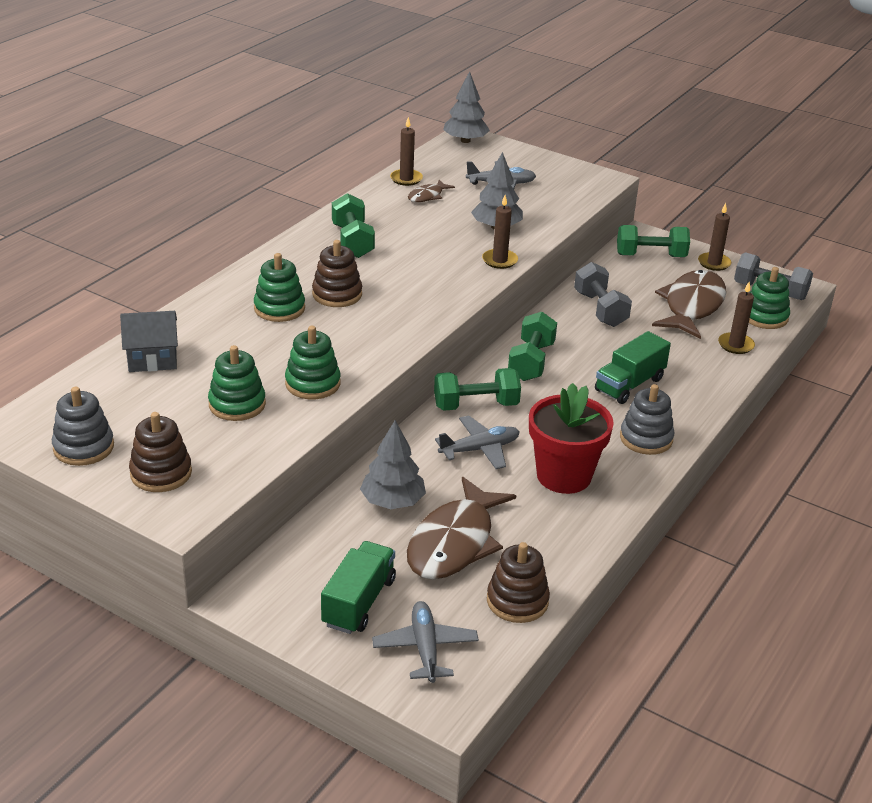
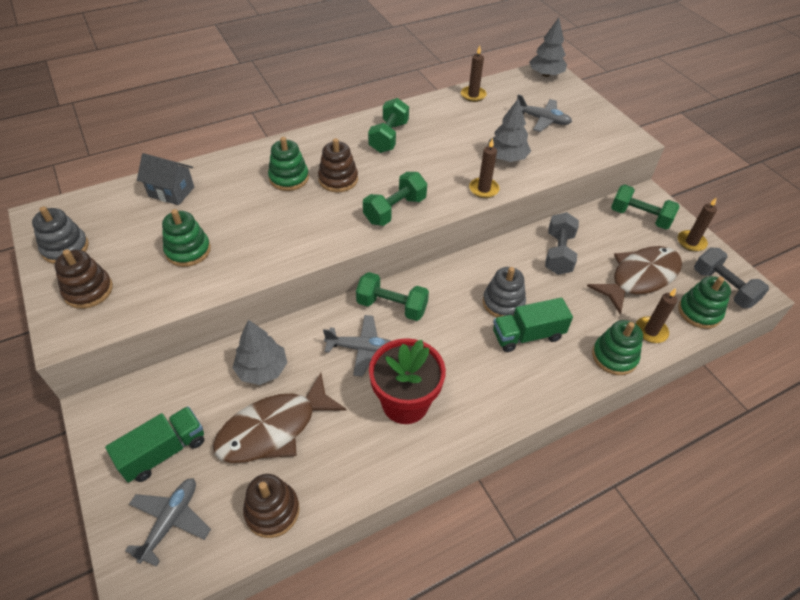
camera: 30 degrees right, 15 degrees up
green stacking toy [285,326,341,399] -> green stacking toy moved to [592,320,643,375]
brown fish [408,180,455,202] -> none
green dumbbell [508,312,557,381] -> green dumbbell moved to [363,172,427,226]
grey stacking toy [620,384,674,455] -> grey stacking toy moved to [483,267,526,318]

